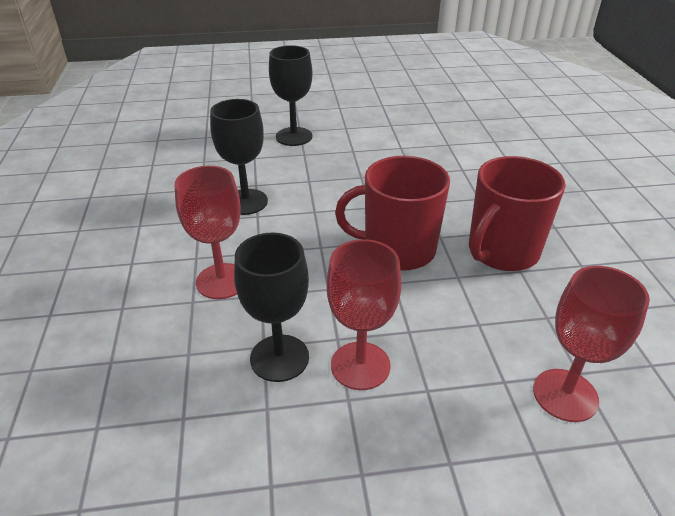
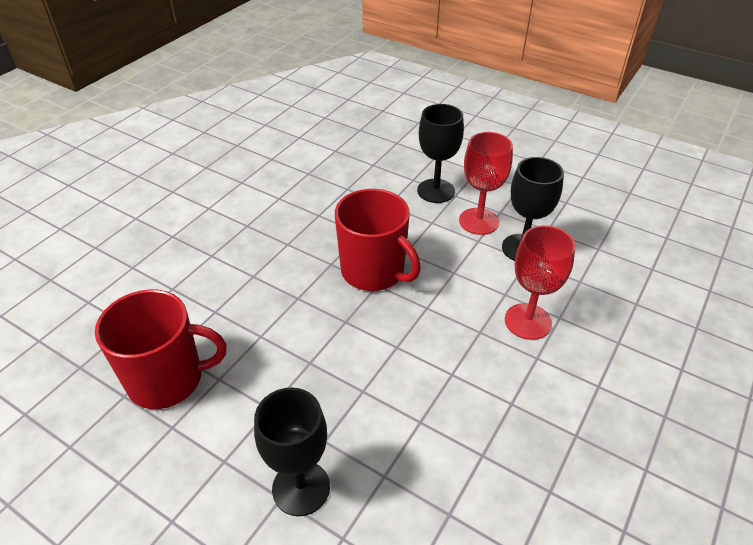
camera: 140 degrees left, 5 degrees up
black goblet [210,99,268,215] -> black goblet moved to [417,104,464,203]
red mug [469,156,566,271] -> red mug moved to [95,290,227,409]
red goblet [533,266,650,422] -> none

